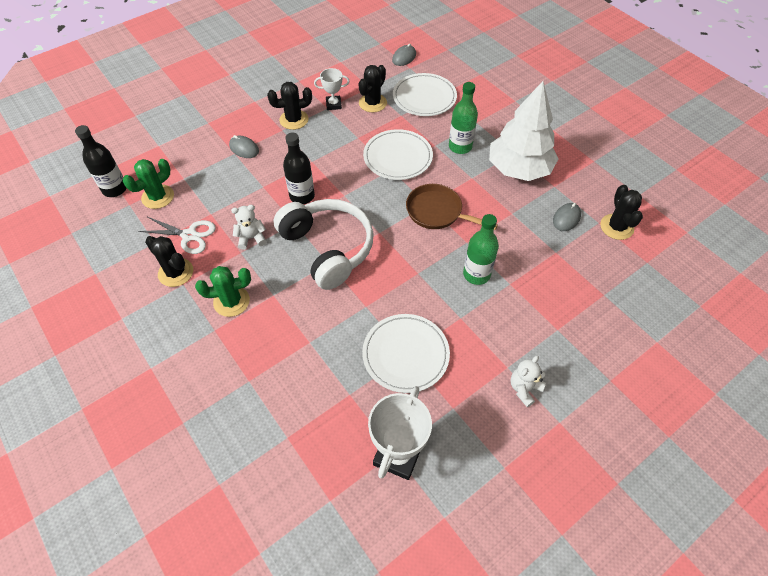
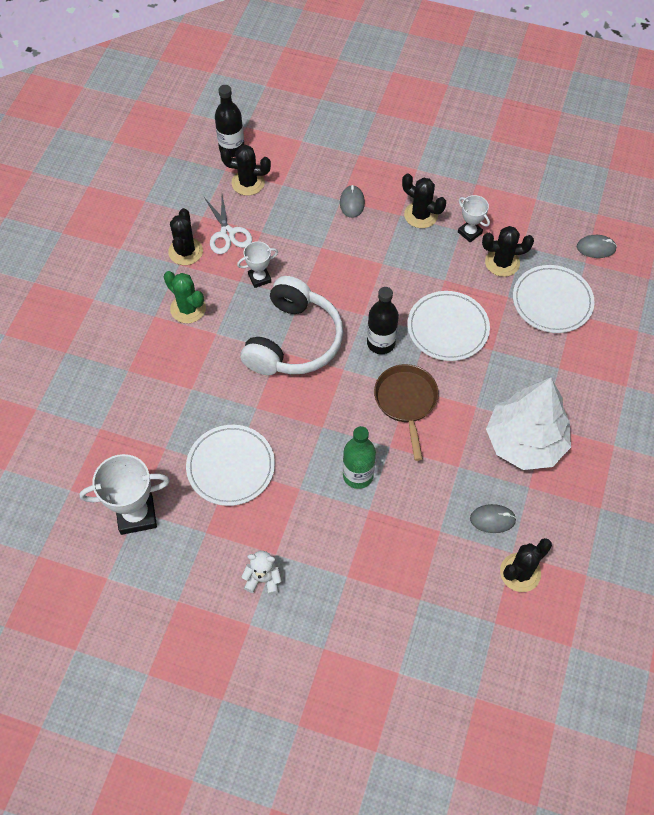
camera: 55 degrees right, 5 degrees up
green cactus [123,159,174,209] -> black cactus [220,145,271,196]
white teddy bear [231,205,267,250] -> white trophy [237,241,278,288]
black bottle [283,132,315,204] -> black bottle moved to [367,287,399,354]
green bottle [449,82,478,154] -> none

